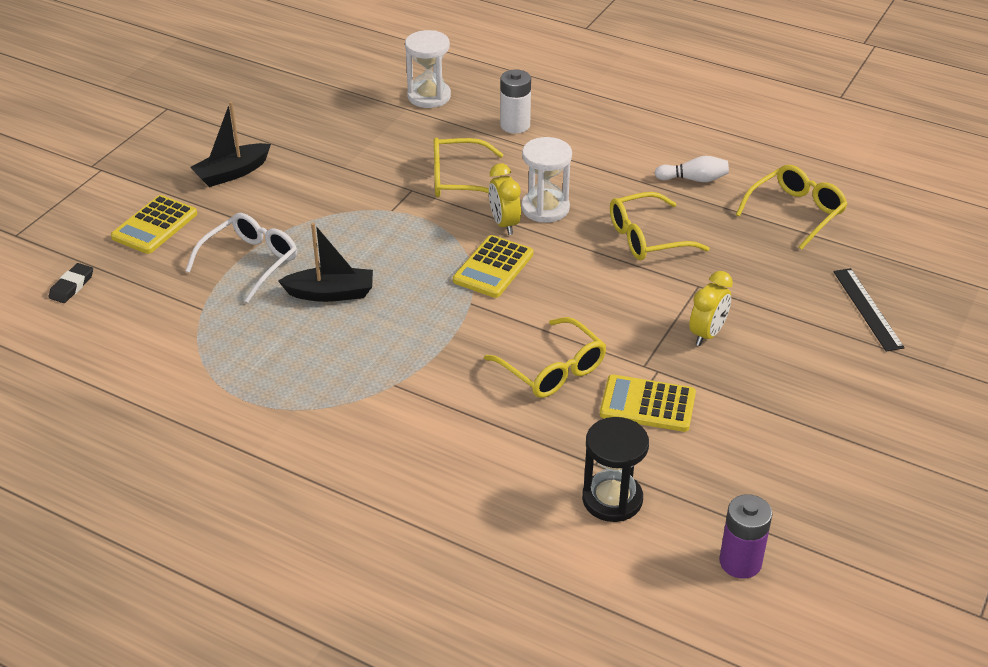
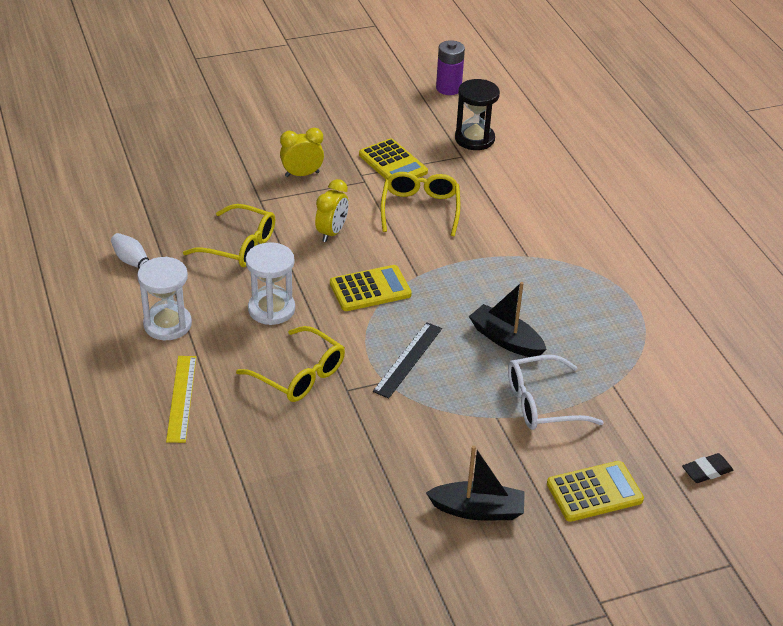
camera: 140 degrees left, 0 degrees up
white hourglass [405,30,451,108] -> white hourglass moved to [137,257,192,340]
yellow clock [489,163,521,235] -> yellow clock moved to [315,179,348,242]
white battery [500,70,531,134] -> yellow ruler [166,356,196,443]
yellow glasses [736,165,847,250] -> none
black ruler [833,268,905,351] -> black ruler moved to [373,322,442,399]

